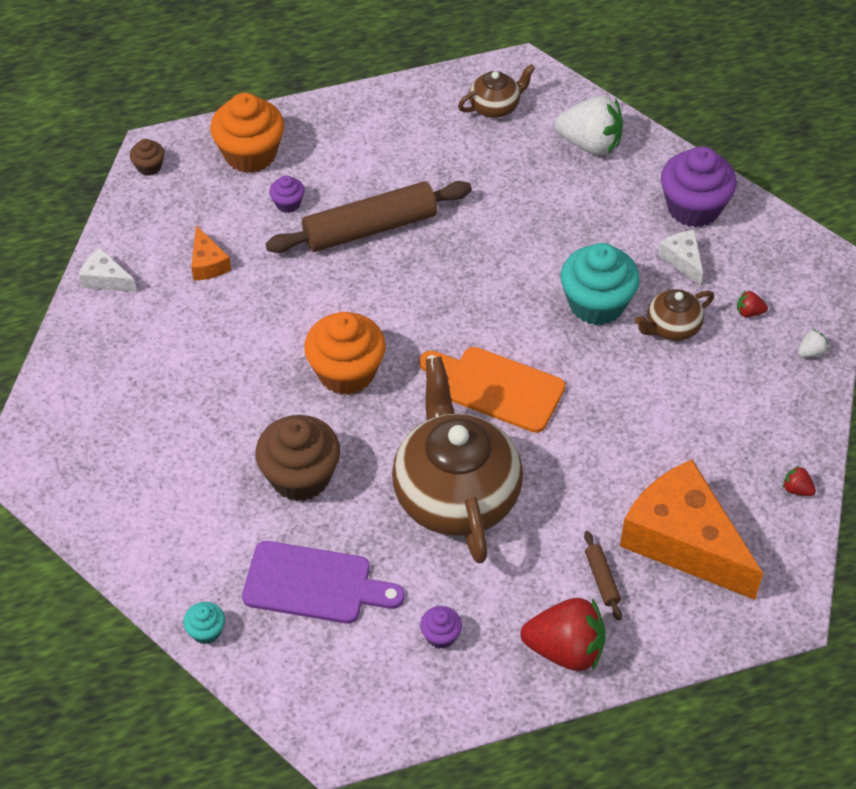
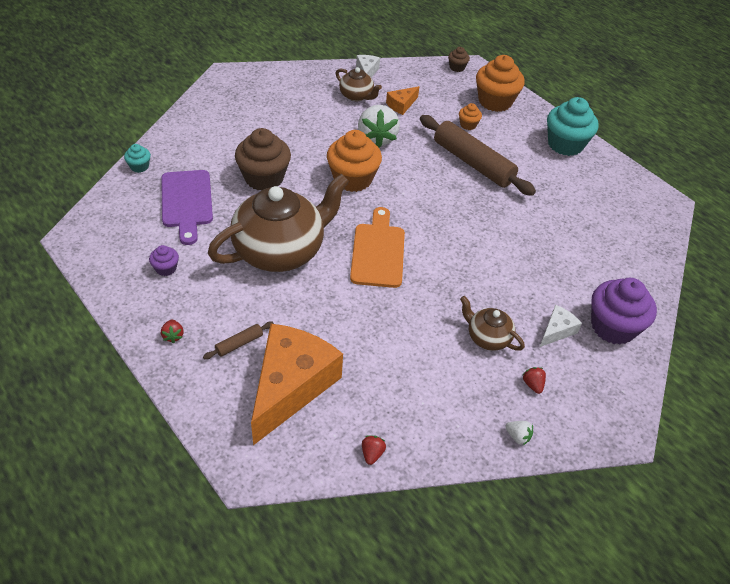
camera: 65 degrees right, 5 degrees down
purple cupcake [269,175,305,213] -> orange cupcake [459,103,482,130]
brown teapot [458,64,535,118] -> brown teapot moved to [335,67,382,101]
red strawberry [521,598,606,671] -> red strawberry [161,320,184,343], size x0.42
white strawberry [554,96,623,155] -> white strawberry moved to [358,105,400,148]
turquoise cupcake [560,243,640,325] -> turquoise cupcake moved to [547,97,599,156]

